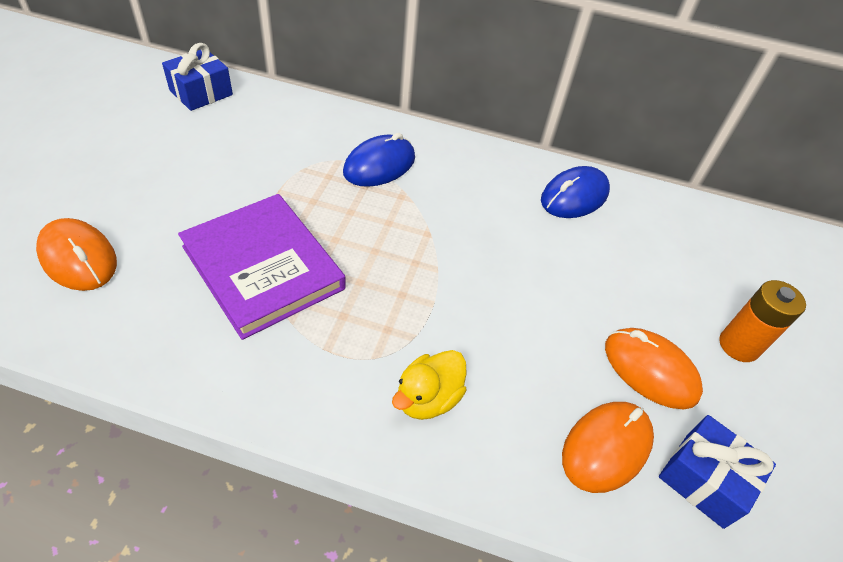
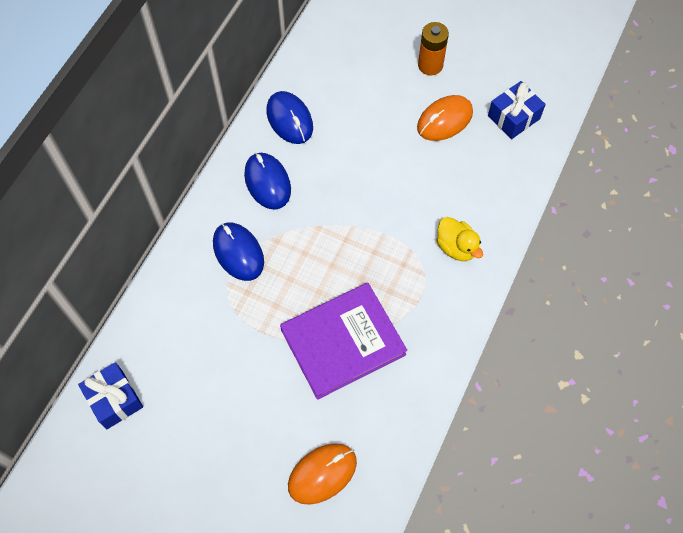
camera: 75 degrees left, 15 degrees up
orange mouse [562,402,654,493] -> none
none -> blue mouse [244,153,291,210]

